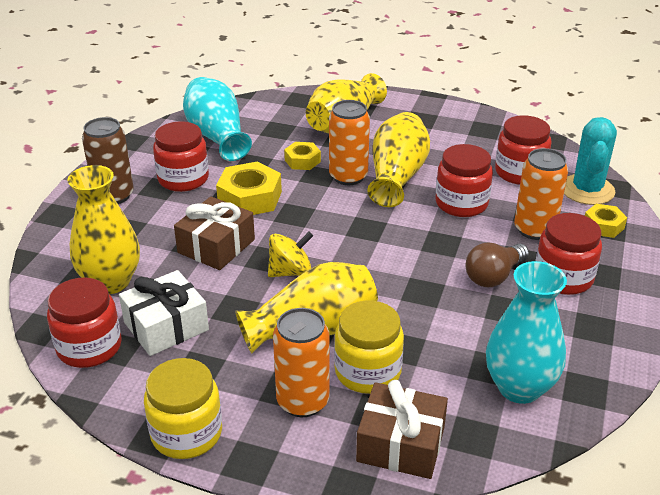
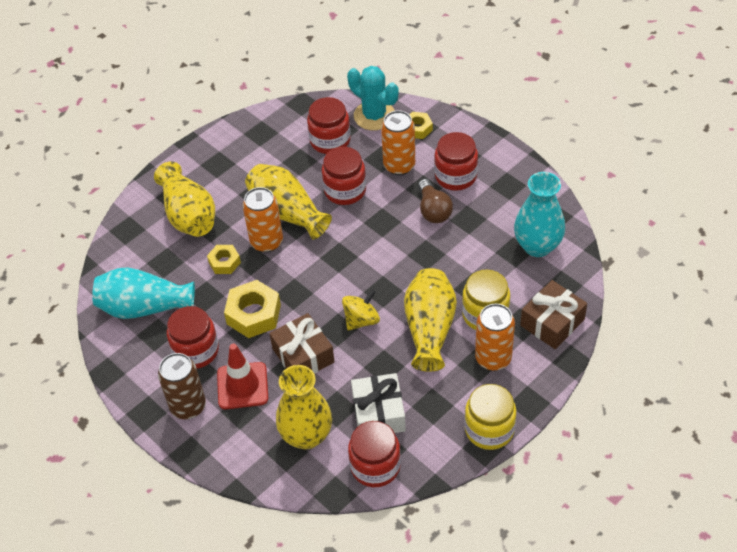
camera: 60 degrees left, 15 degrees up
yellow spinning top [268,232,313,277] -> yellow spinning top turned 45 degrees clockwise [342,289,380,330]
none -> red traffic cone [217,344,268,409]

